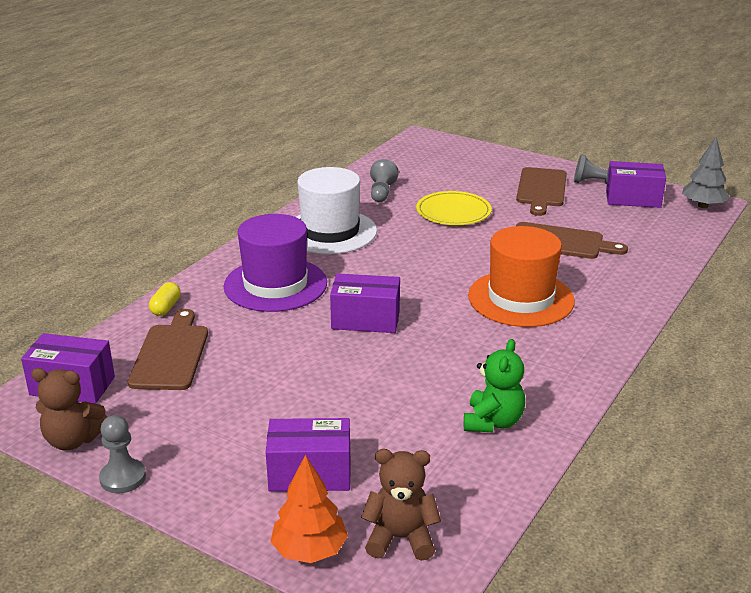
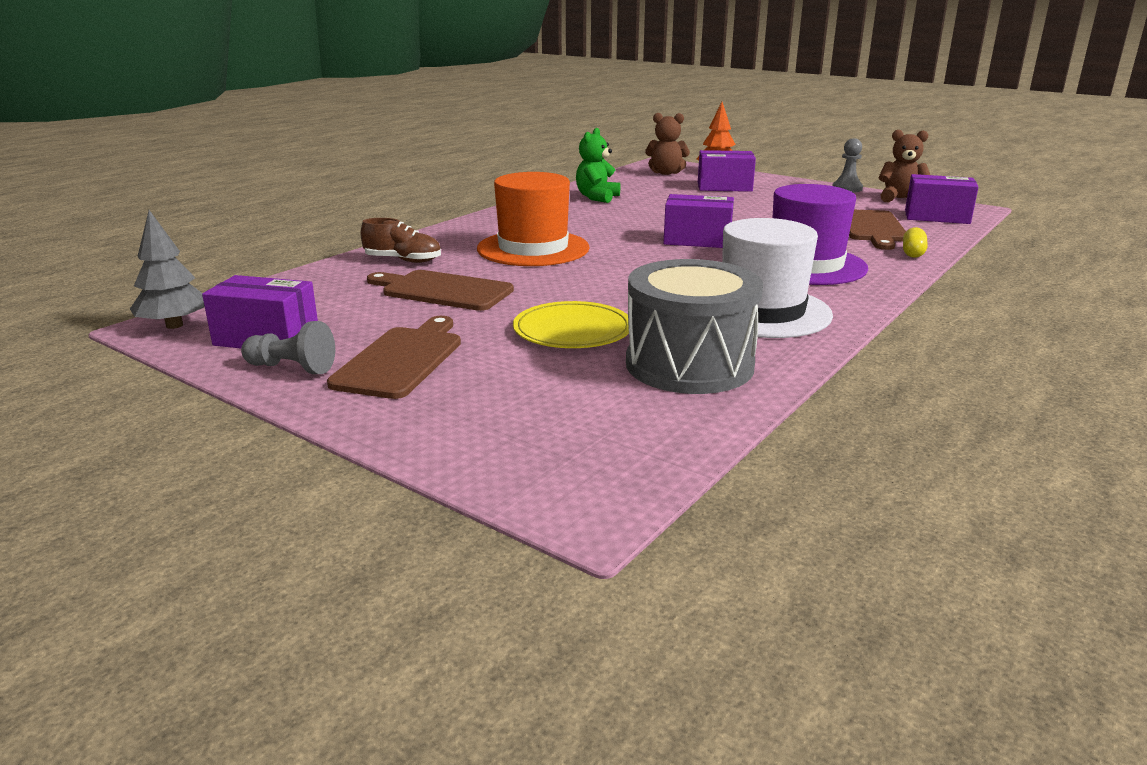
camera: 175 degrees left, 5 degrees down
grey pawn [370,159,399,202] -> grey drum [626,259,763,394]
none -> brown shoe [360,218,441,263]

